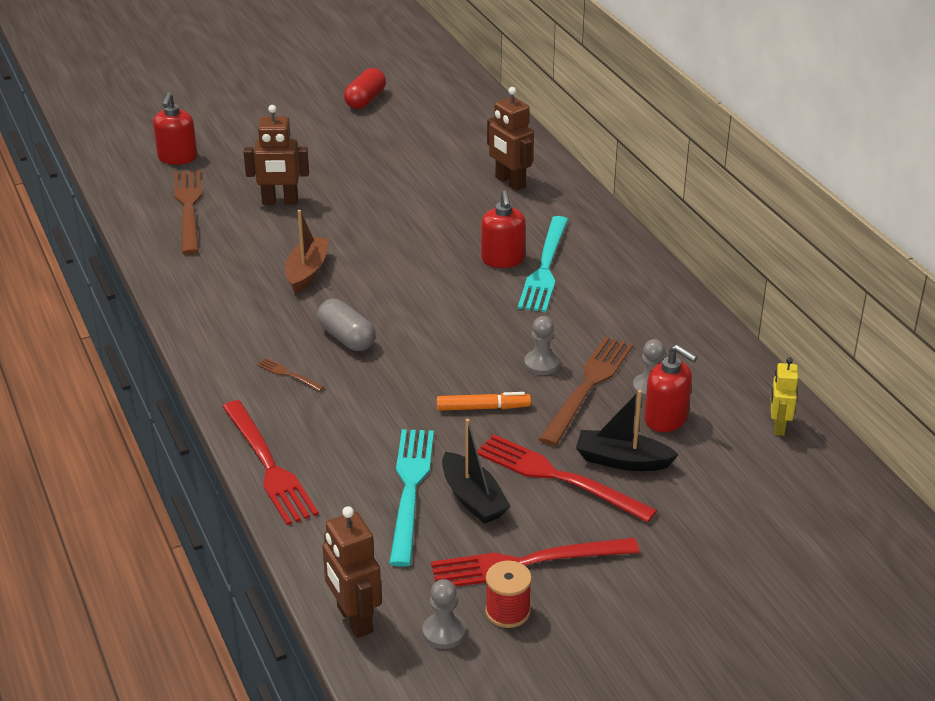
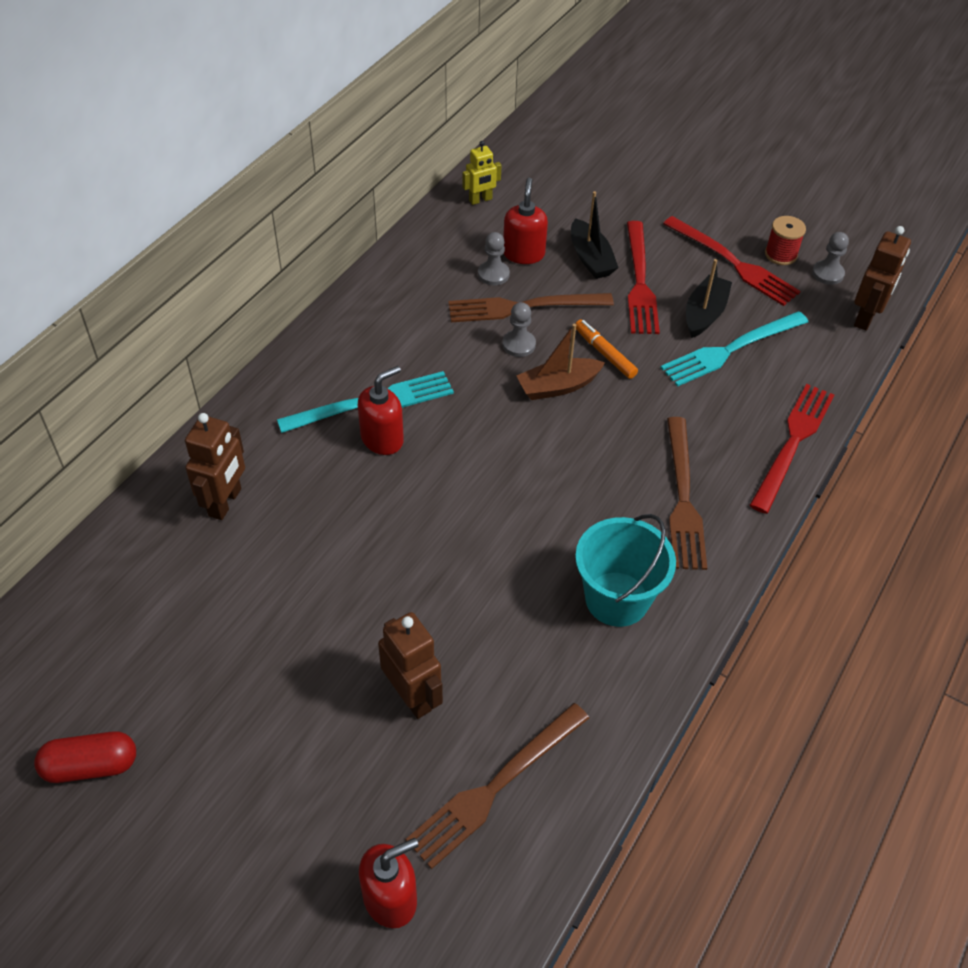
camera: 125 degrees left, 15 degrees up
brown fork [257,358,324,391] -> brown fork [667,417,707,570], size x2.28
brown boat [285,210,329,293] -> brown boat moved to [516,324,605,400]
grey capsule [317,299,376,351] -> none
none -> turquoise bucket [575,514,676,627]

